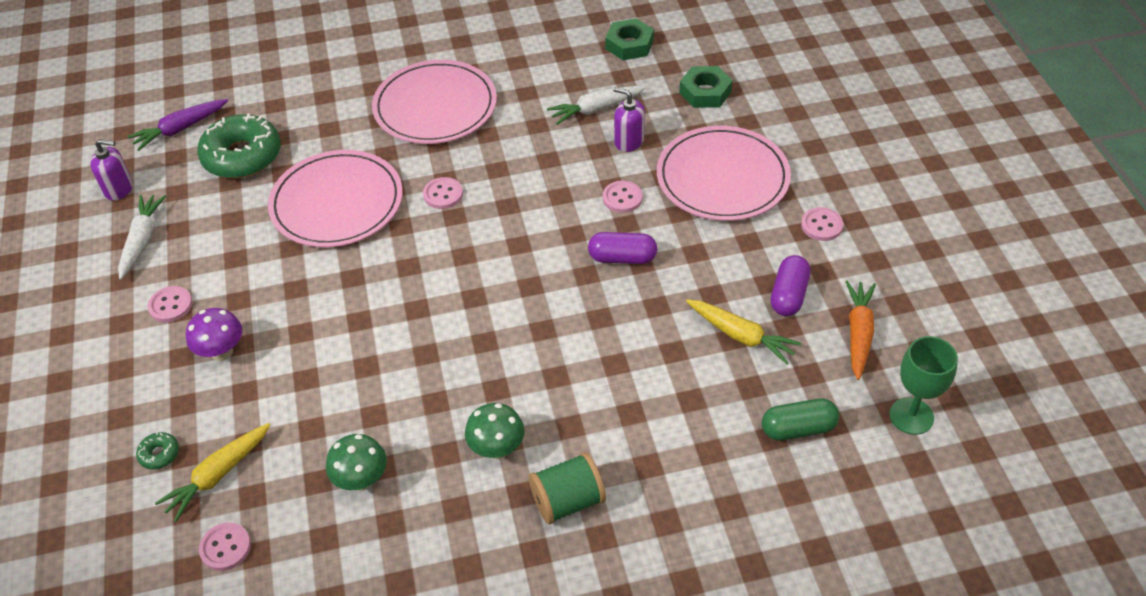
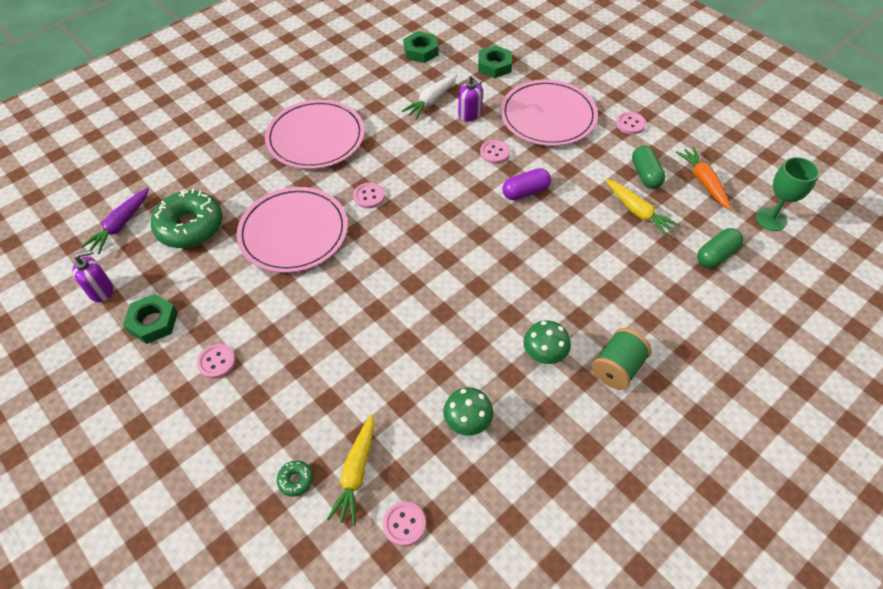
camera: 30 degrees left, 5 degrees up
white carrot [118,195,166,280] -> green nut [123,294,178,344]
purple mushroom [186,308,242,361] -> none
purple soap dispenser [613,87,645,152] -> purple soap dispenser turned 135 degrees counterclockwise [458,75,483,122]
yellow carrot [686,300,801,364] -> yellow carrot turned 45 degrees clockwise [605,179,680,237]
purple capsule [771,255,811,316] -> green capsule [632,146,665,189]

